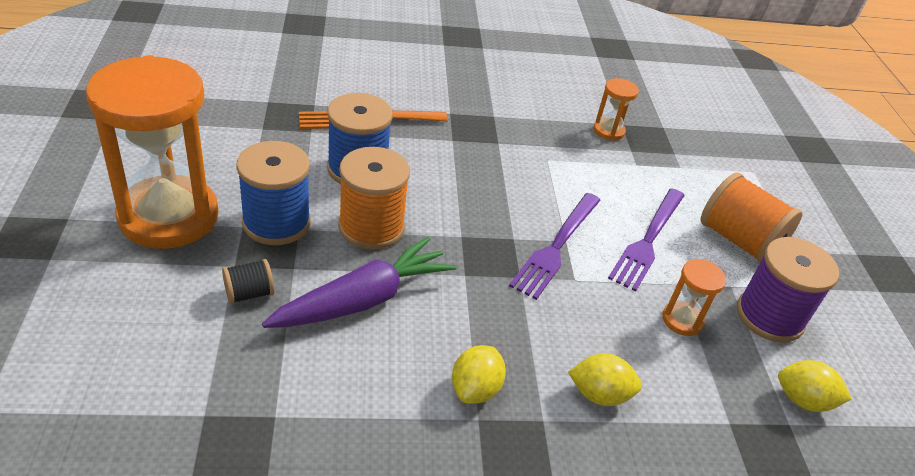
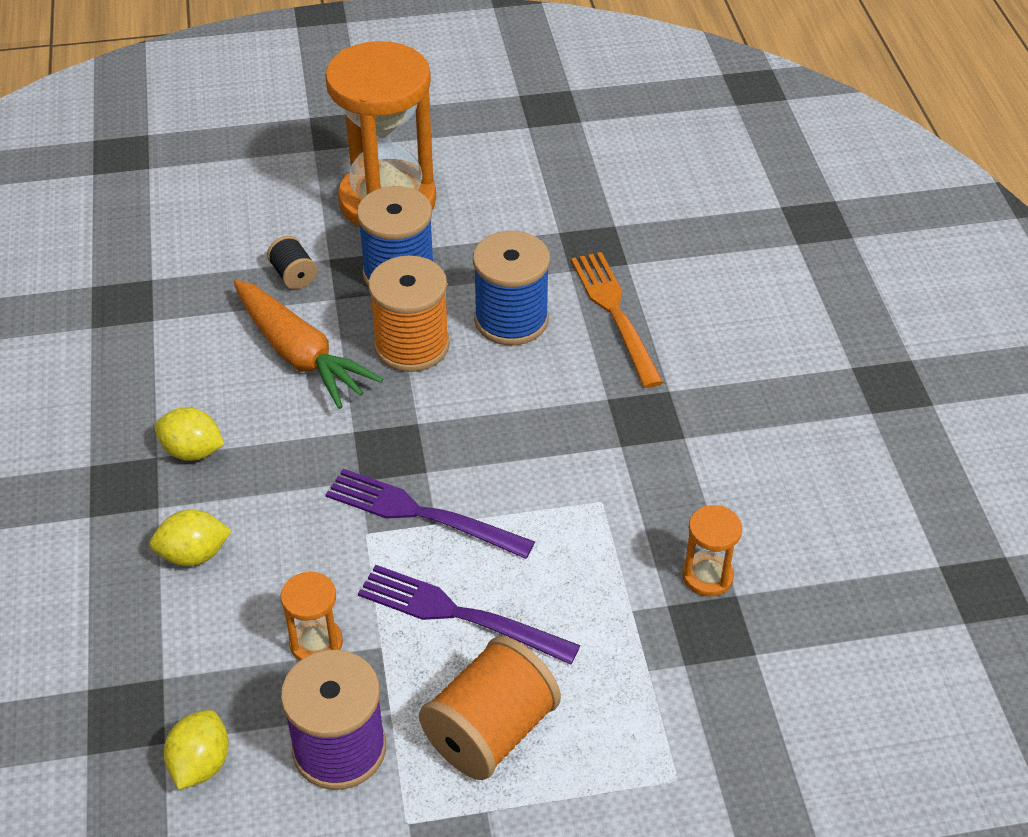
camera: 90 degrees right, 5 degrees up
purple carrot [262,236,457,328] -> orange carrot [234,280,383,409]
yellow lemon [568,354,642,406] -> yellow lemon turned 75 degrees clockwise [150,510,232,566]

